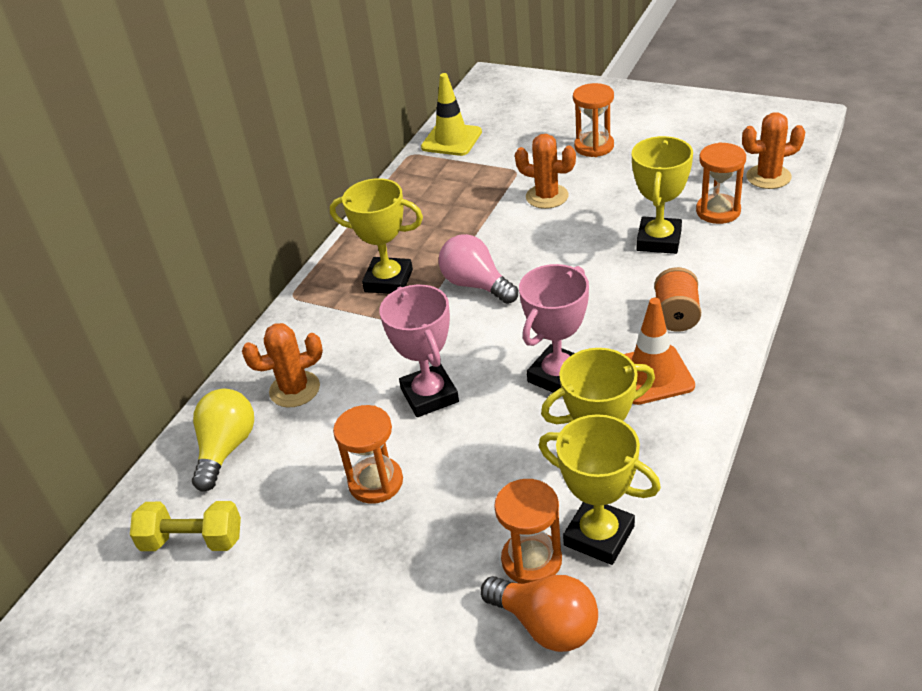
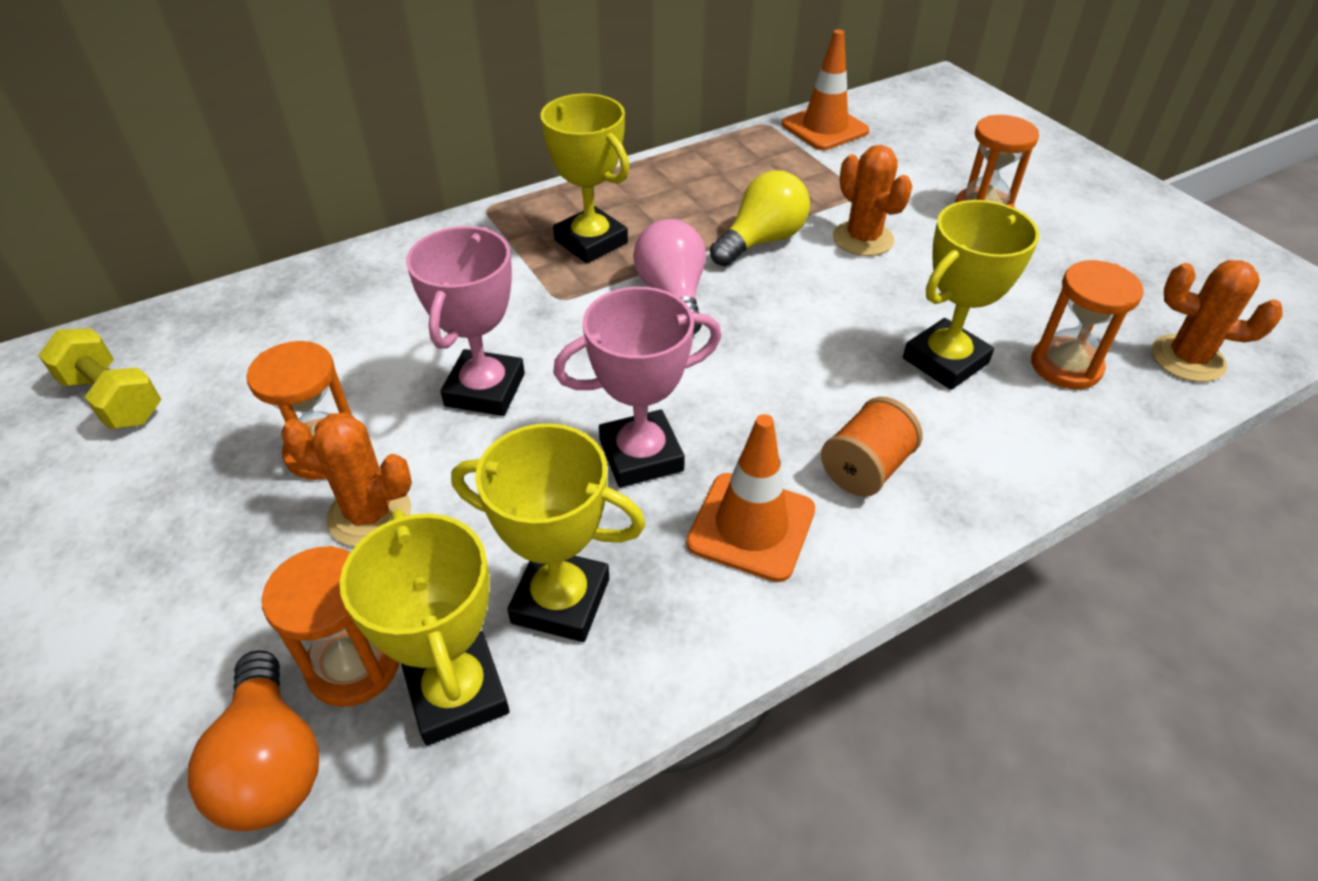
camera: 30 degrees right, 5 degrees up
yellow light bulb [192,389,254,492] -> yellow light bulb moved to [710,171,810,266]
orange cactus [242,323,323,407] -> orange cactus moved to [281,413,412,547]
yellow traffic cone [421,73,482,156] -> orange traffic cone [782,30,869,150]

